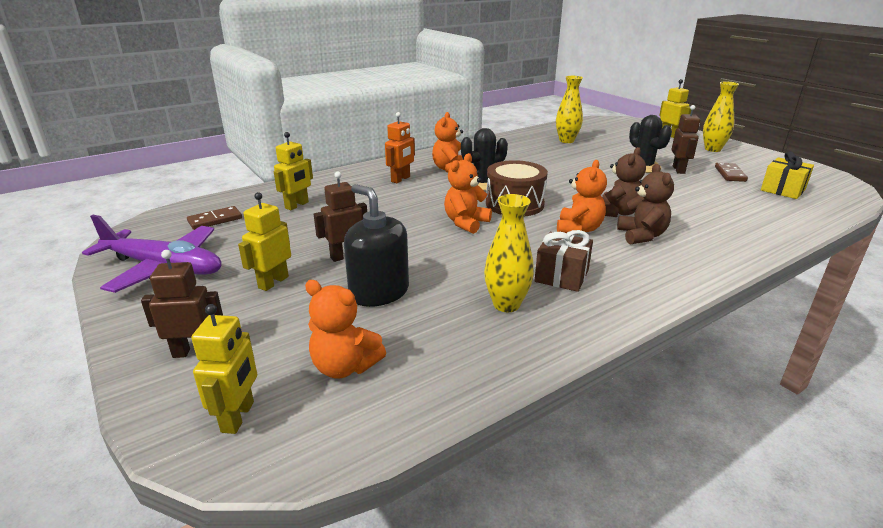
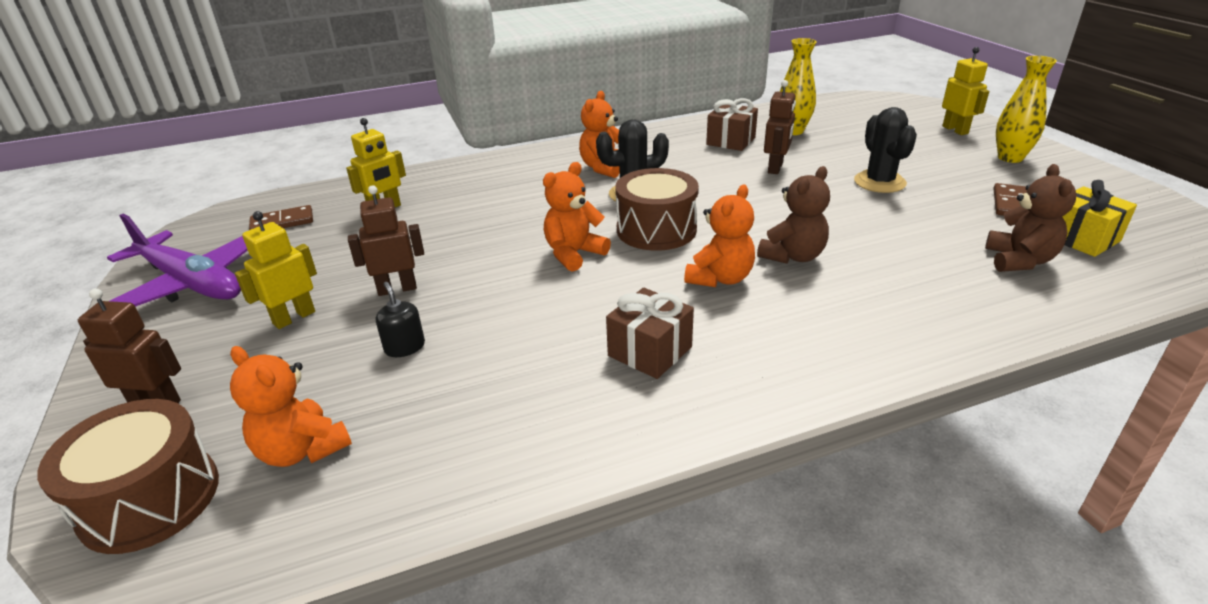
camera: 15 degrees right, 5 degrees up
yellow robot [191,304,257,434] -> brown drum [37,399,219,554]
black soap dispenser [344,184,409,307] -> black soap dispenser [376,282,425,357], size x0.50
orange robot [385,112,415,183] -> none
yellow vase [484,194,534,312] -> none
brown teddy bear [617,164,674,244] -> brown teddy bear moved to [985,164,1077,272]
brown robot [671,105,700,174] -> brown robot moved to [764,80,796,174]
none -> brown gift [706,98,758,151]

